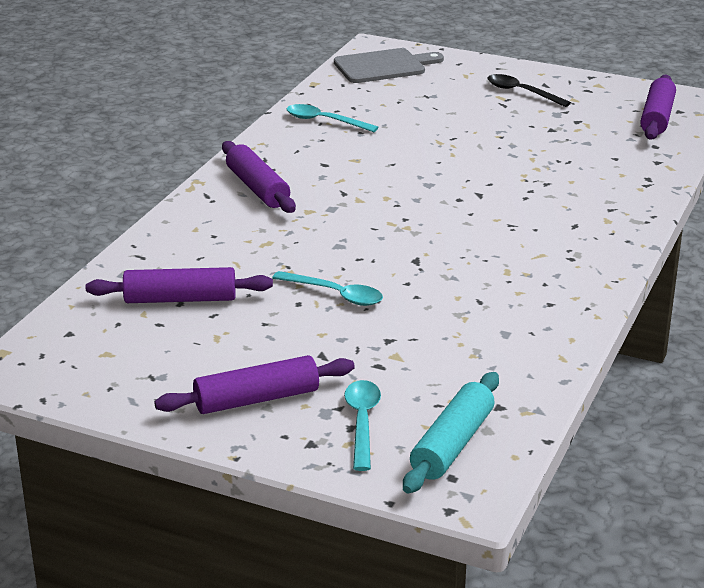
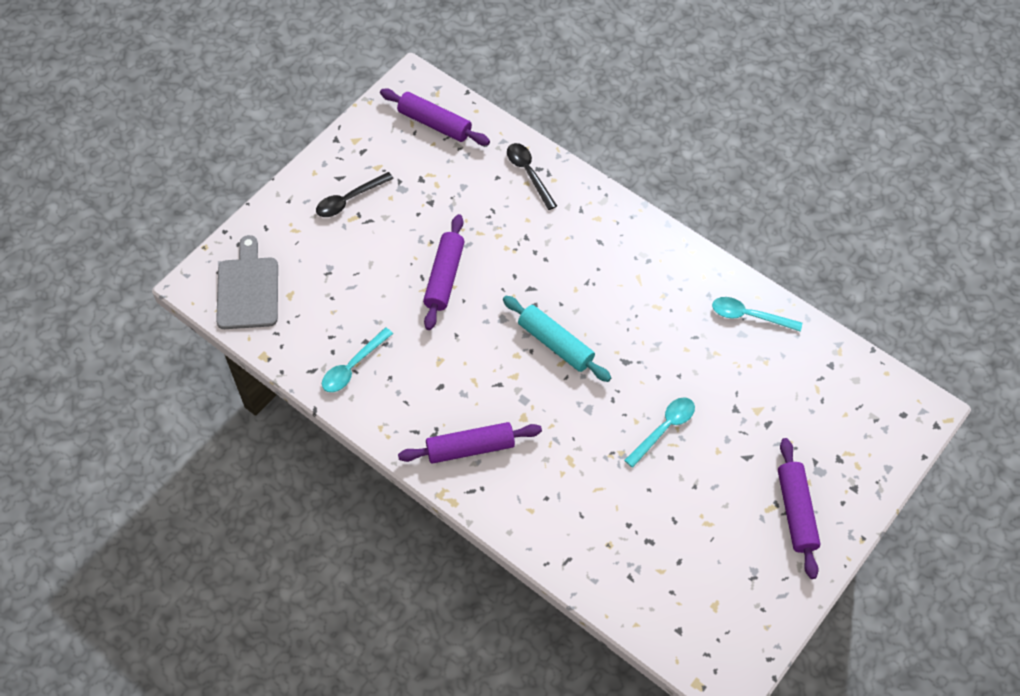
camera: 75 degrees left, 30 degrees up
purple rolling pin [86,267,273,303] -> purple rolling pin moved to [423,214,465,330]
turquoise spoon [344,380,381,471] -> turquoise spoon moved to [712,297,802,332]
turquoise rolling pin [403,372,499,494] -> turquoise rolling pin moved to [503,296,611,382]
none -> black spoon [507,143,557,210]

